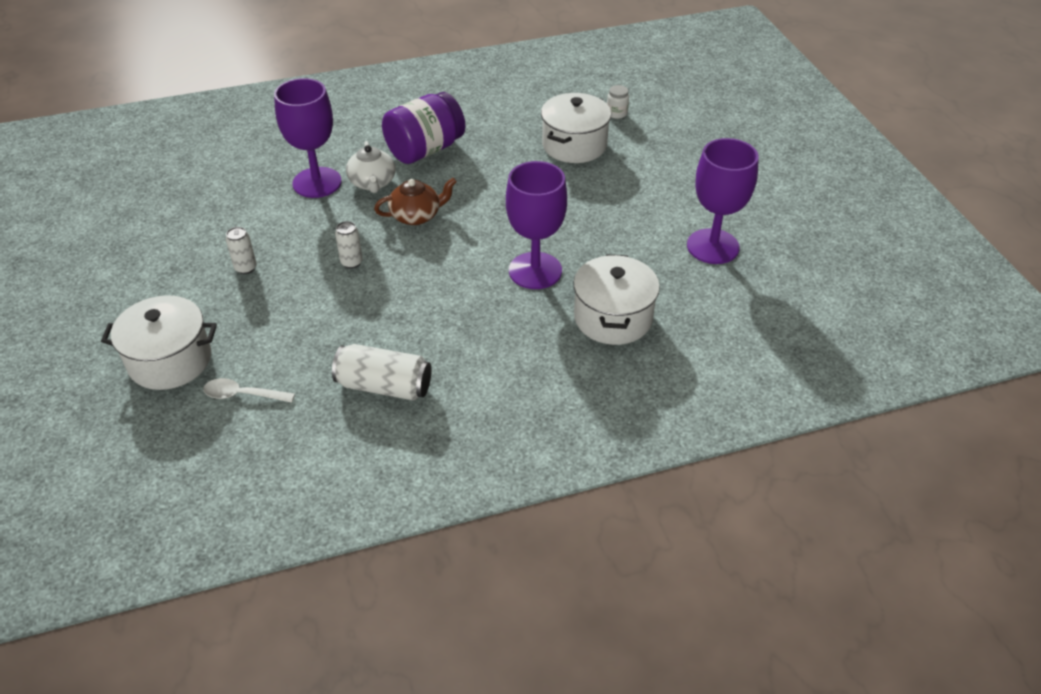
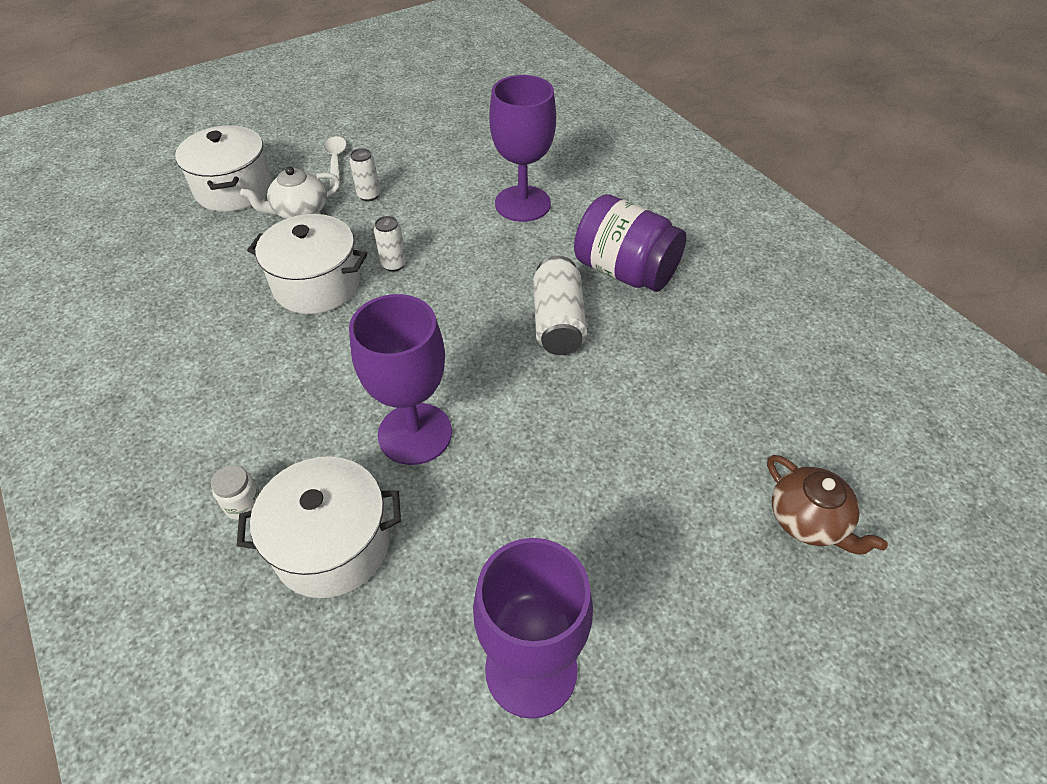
camera: 75 degrees right, 5 degrees up
white spoon [203,378,295,403] -> white spoon moved to [324,136,347,188]
white can [332,344,432,401] -> white can moved to [533,256,587,355]
white teapot [346,141,396,193] -> white teapot moved to [240,166,340,219]
brown teapot [374,178,456,225] -> brown teapot moved to [767,455,888,555]
white pot [541,93,611,163] -> white pot moved to [247,214,367,314]
white jar [607,85,629,119] -> white jar moved to [211,465,260,520]

